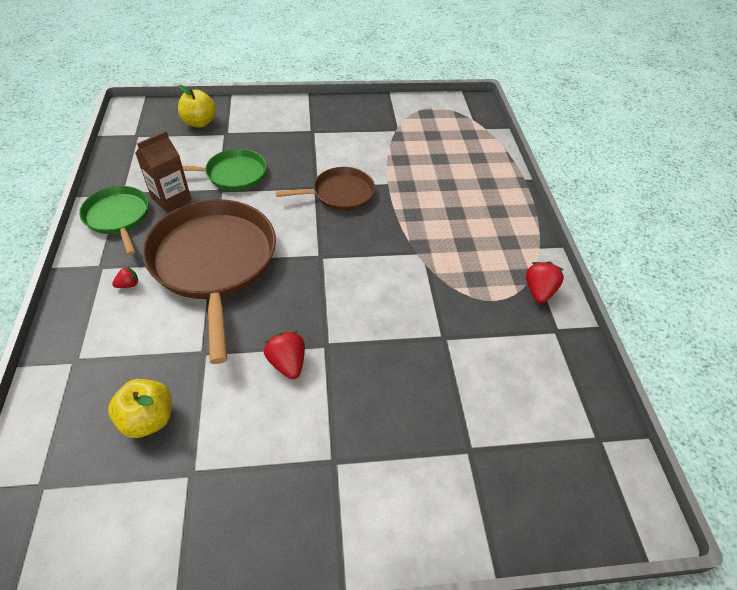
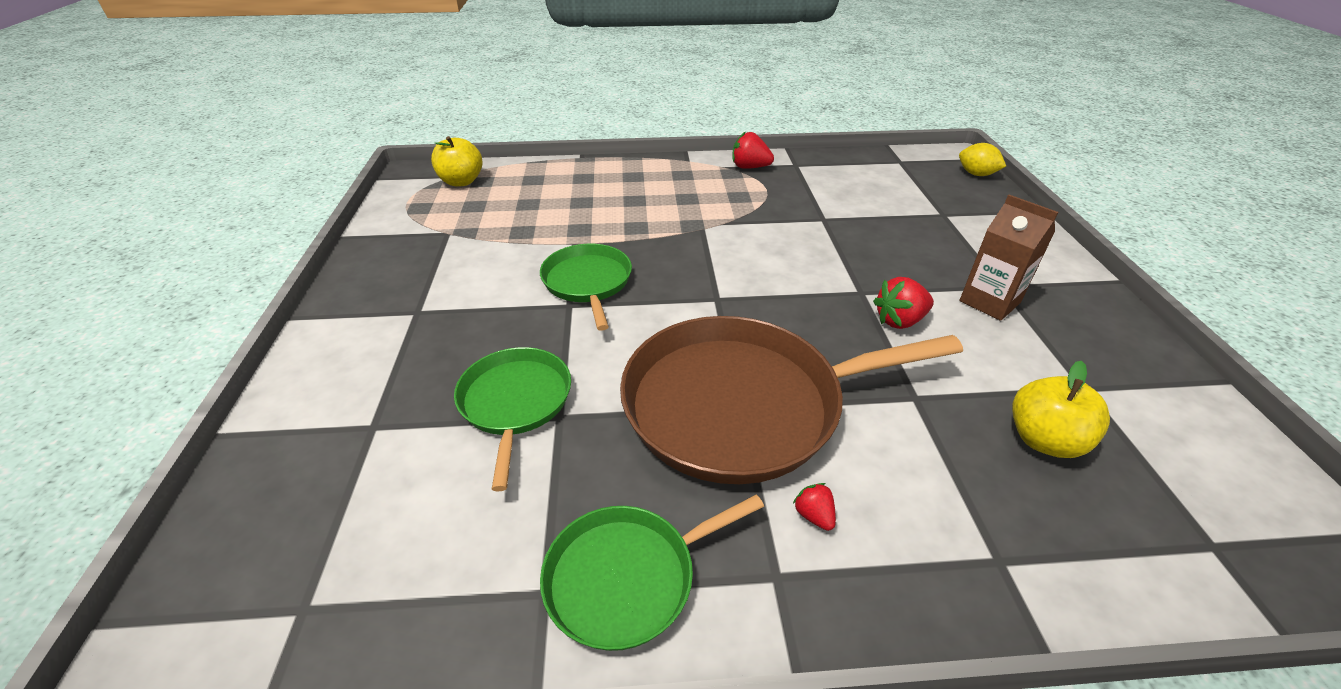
camera: 85 degrees left, 10 degrees down
brown carton [135,131,191,212] -> brown carton moved to [959,195,1058,321]
yellow apple [178,85,216,128] -> yellow apple moved to [431,136,482,187]
brown pan [276,167,375,211] -> green pan [540,244,632,331]
none -> yellow lemon [959,143,1006,176]

